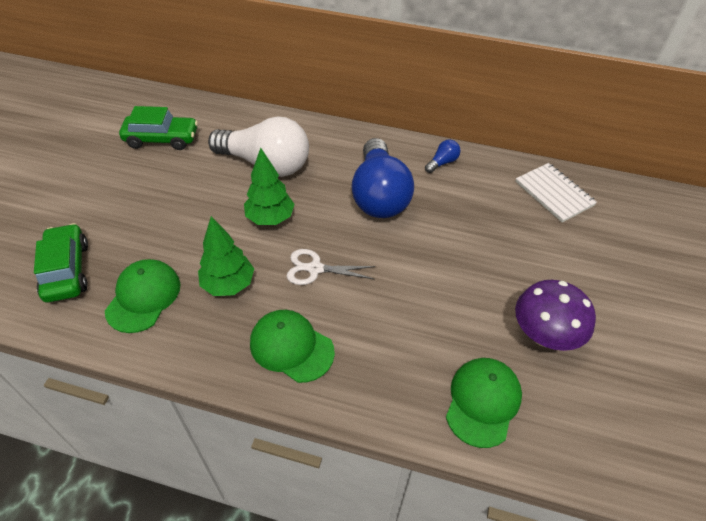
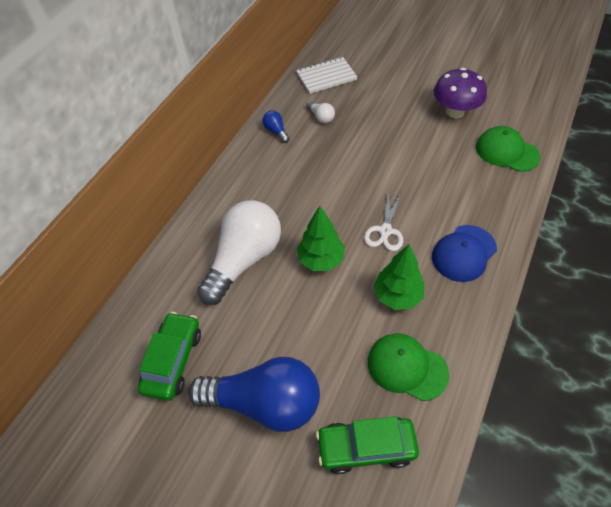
camera: 75 degrees left, 5 degrees up
green cap [250,310,335,383] -> blue cap [432,225,497,282]
blue light bulb [351,138,414,218] -> blue light bulb moved to [188,357,320,432]
none -> white light bulb [306,101,335,123]

